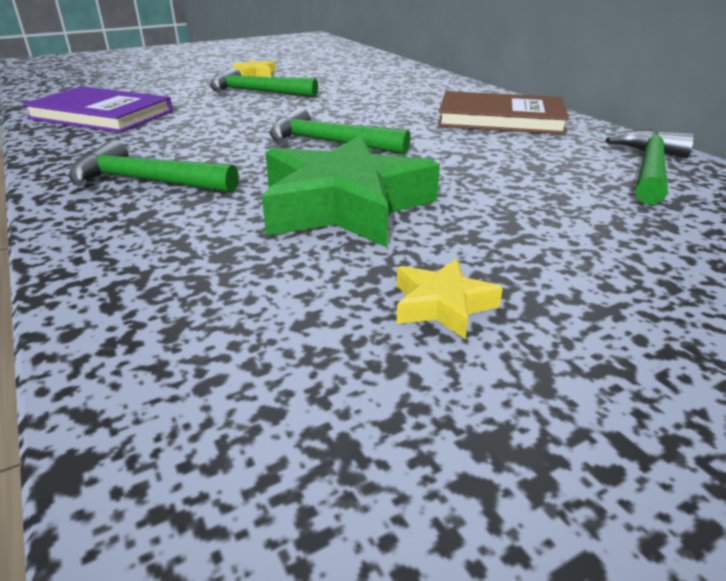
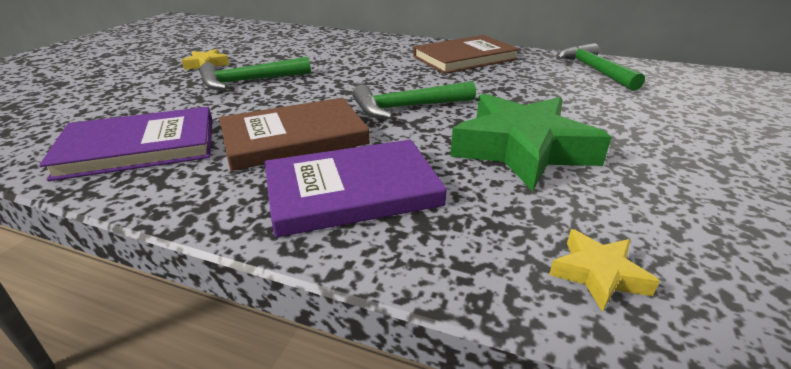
camera: 40 degrees left, 0 degrees up
green hammer [69,140,239,193] -> purple book [265,139,447,237]
yellow star [396,258,503,340] -> yellow star moved to [549,229,660,312]
none -> brown book [219,98,370,171]

